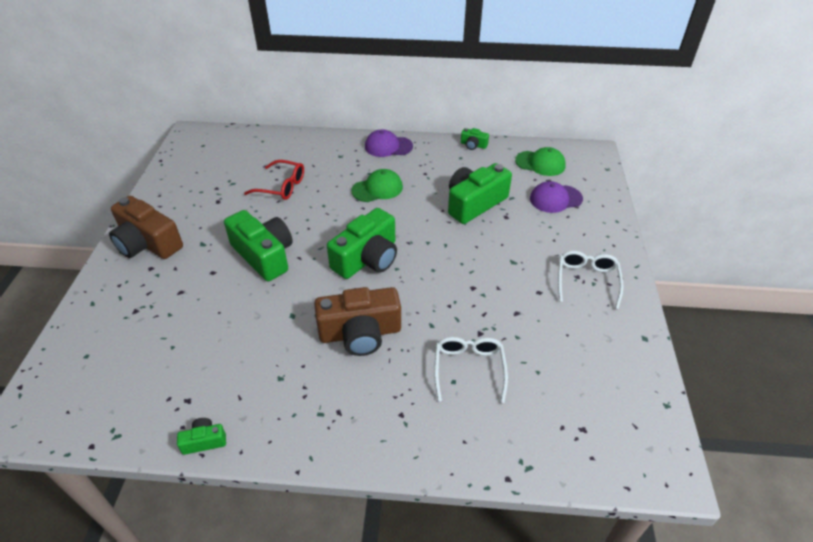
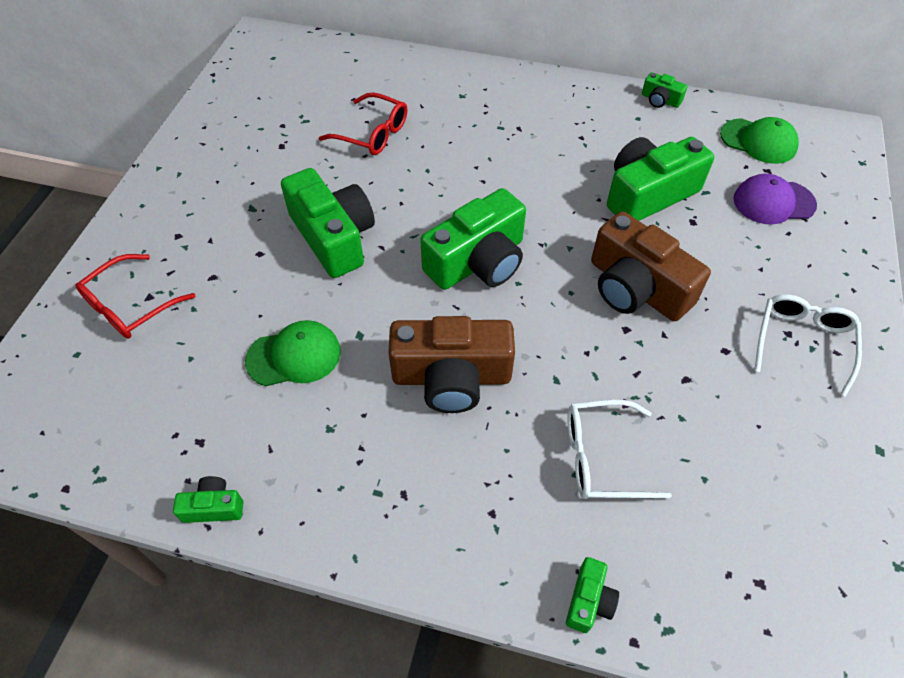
camera: 10 degrees right, 10 degrees up
brown camera [109,196,183,259] -> brown camera moved to [591,211,711,321]
green cap [351,169,403,202] -> green cap moved to [245,320,341,386]
purple cap [365,129,413,157] -> none
white glasses [434,337,508,403] -> white glasses turned 105 degrees counterclockwise [567,400,672,499]
none -> red glasses [75,254,196,339]
none -> green camera [566,557,619,633]

